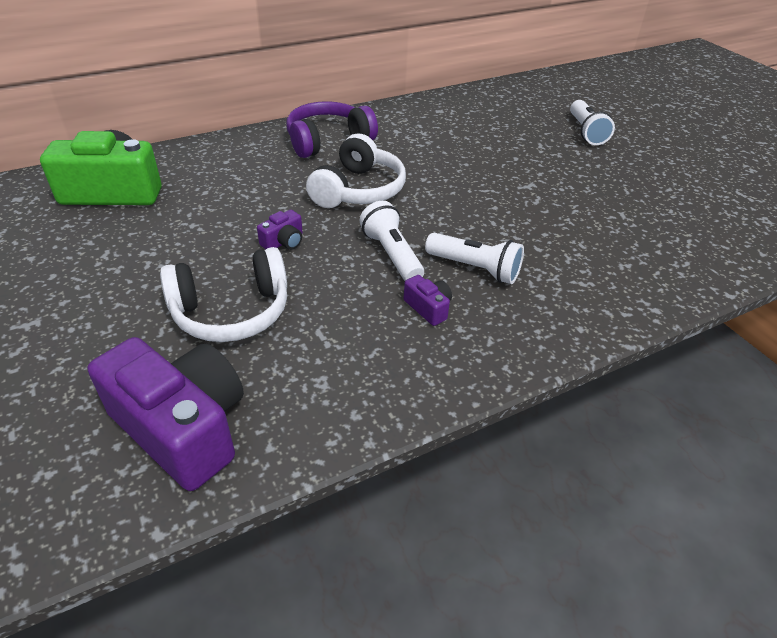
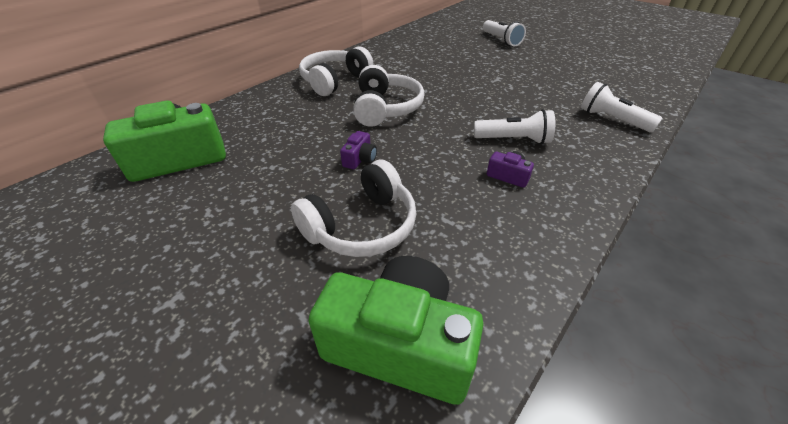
camera: 20 degrees left, 0 degrees up
purple camera [88,337,244,491] -> green camera [308,256,484,405]
purple headphones [286,101,378,158] -> white headphones [299,46,373,96]
white flashlight [360,201,424,281] -> white flashlight moved to [581,82,663,132]

